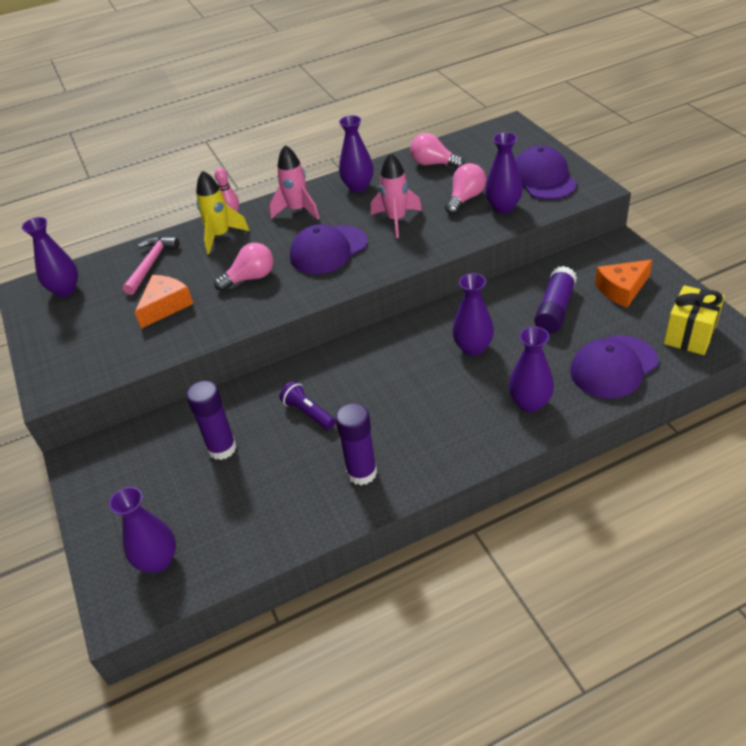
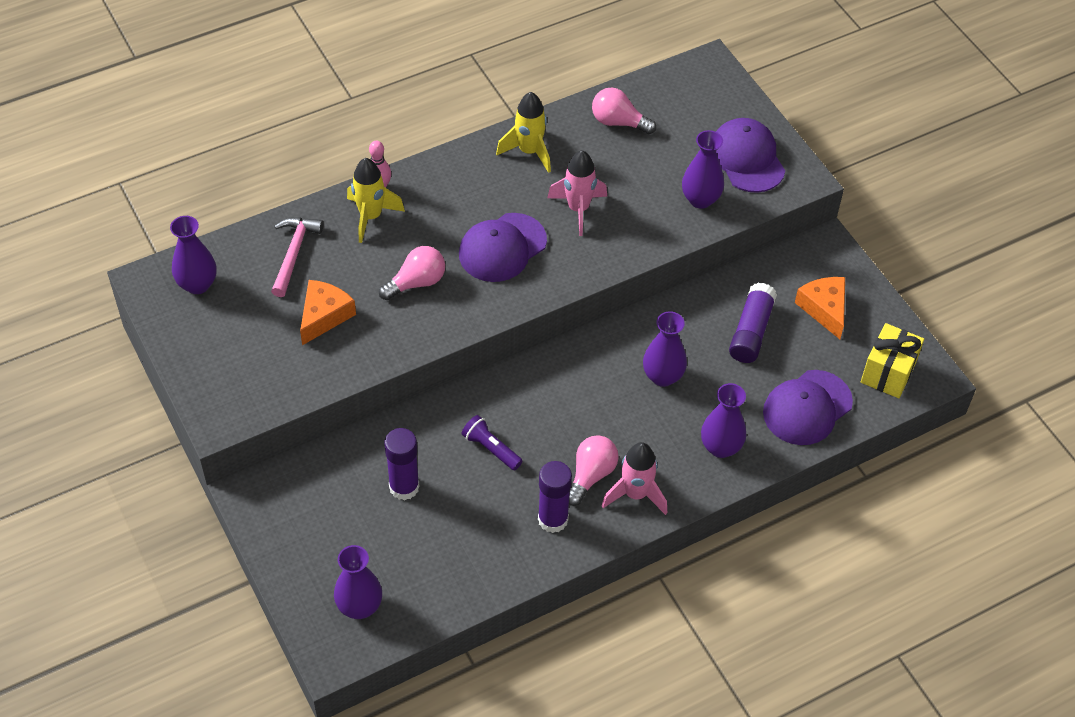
camera: 10 degrees left, 10 degrees up
pink rocket [269,145,320,220] -> pink rocket moved to [602,442,667,515]
purple vase [339,115,374,192] -> yellow rocket [496,92,551,173]
pink light bulb [445,163,486,214] -> pink light bulb moved to [569,435,619,506]
orange cheese [595,260,653,307] -> orange cheese turned 105 degrees clockwise [795,277,845,339]

